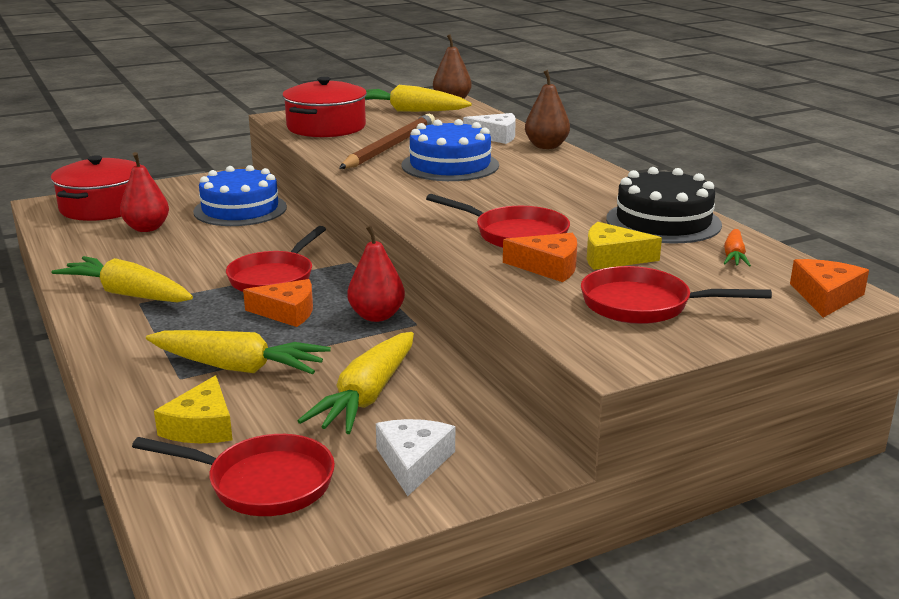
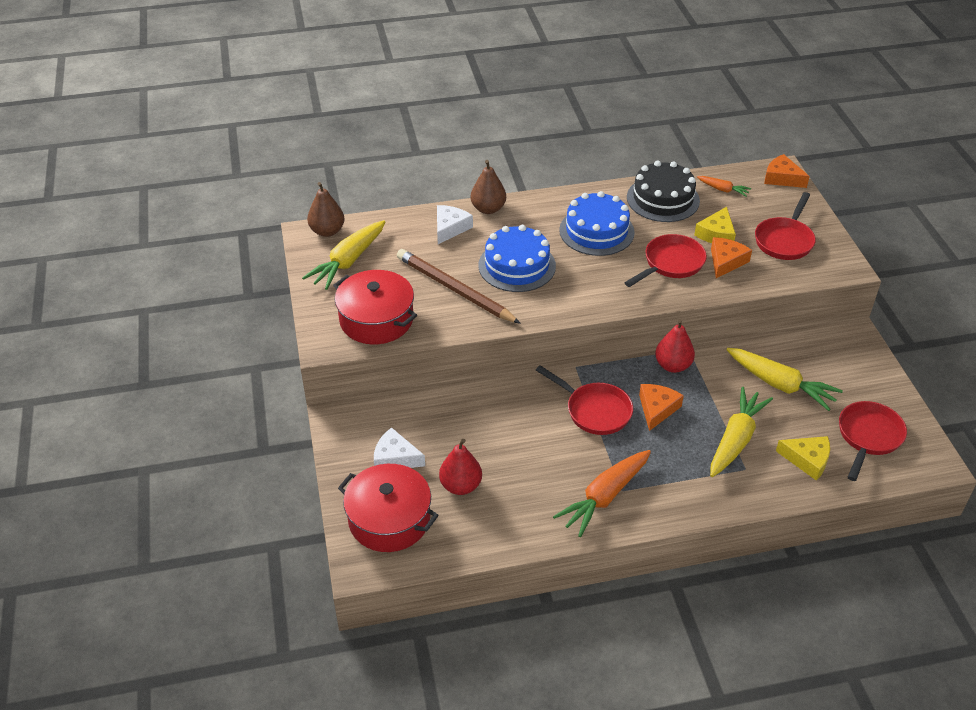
camera: 75 degrees left, 20 degrees up
yellow carrot [52,256,193,302] -> orange carrot [553,450,651,537]
blue cake [193,165,287,226] -> blue cake moved to [559,191,635,256]
white cheese [376,419,455,496] -> white cheese moved to [374,427,425,468]

